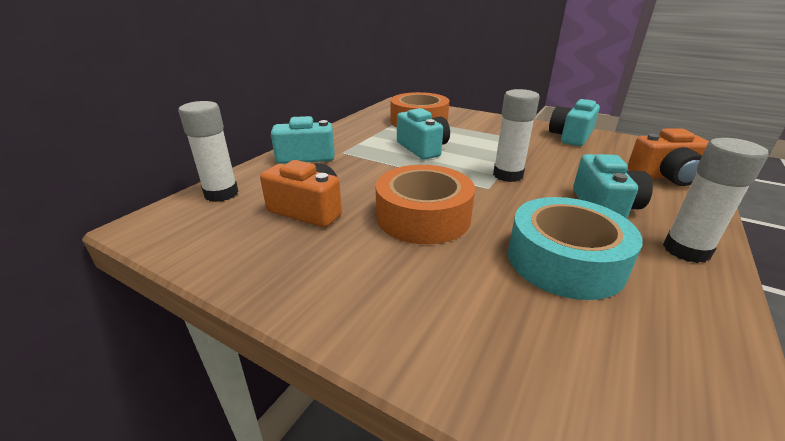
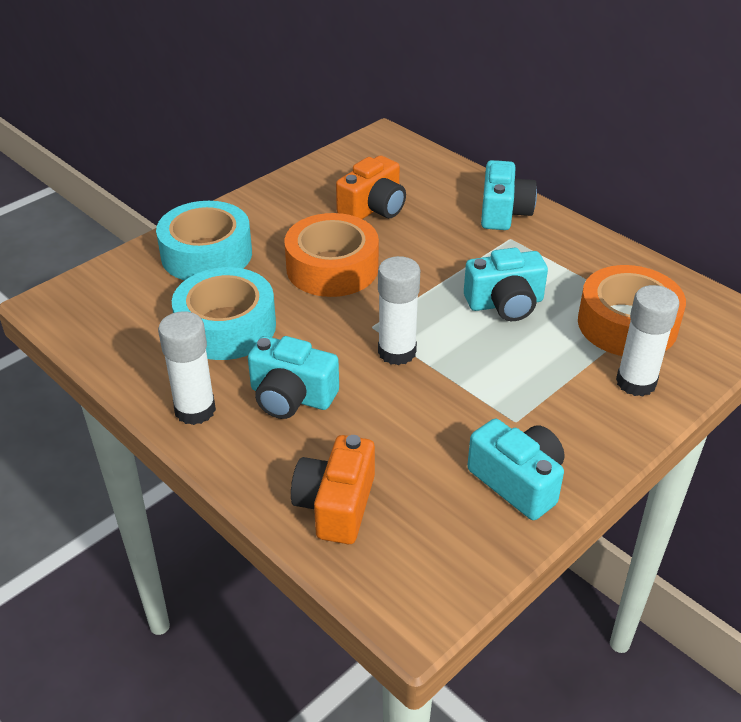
camera: 105 degrees right, 10 degrees up
white glue stick [178,101,238,202] -> white glue stick moved to [616,285,679,396]
none -> turquoise tape [156,201,252,280]

